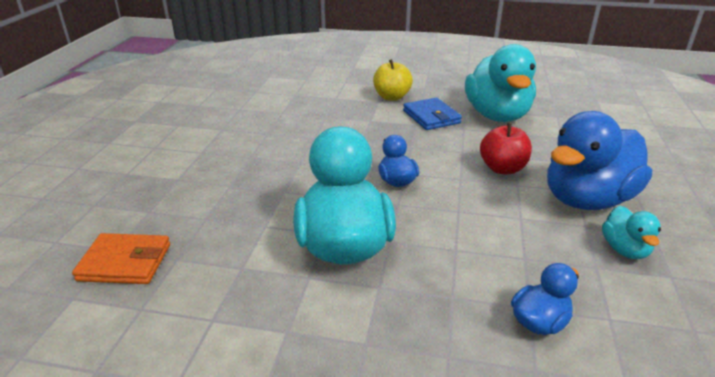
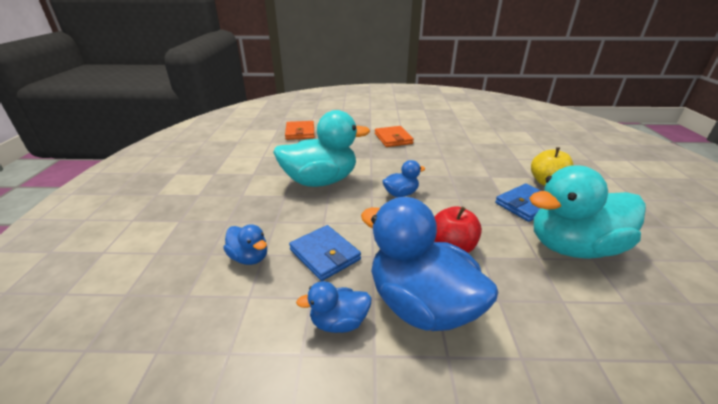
camera: 80 degrees right, 0 degrees up
turquoise duck [602,206,661,259] -> blue duck [296,281,372,333]
none -> blue wallet [289,225,361,281]
none -> orange wallet [375,126,414,147]

